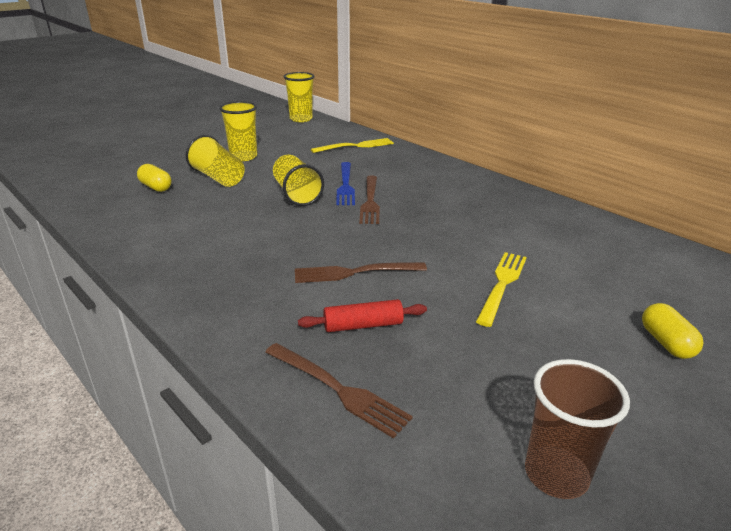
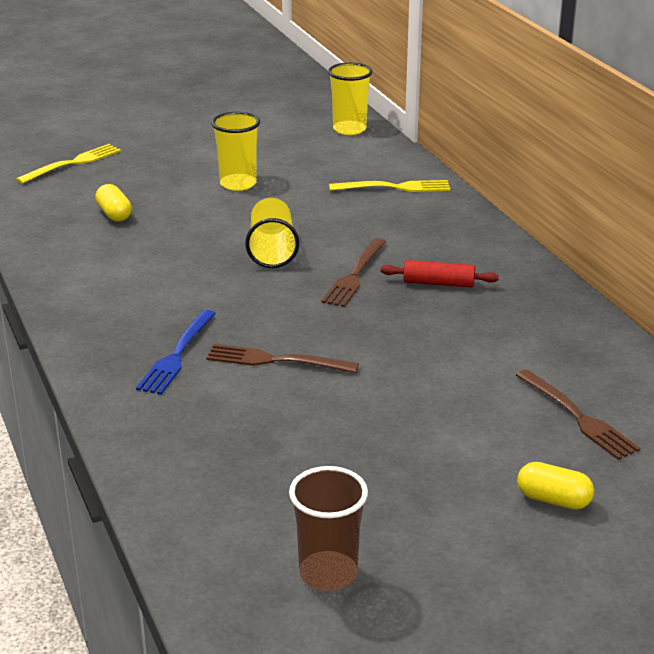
camera: 20 degrees right, 0 degrees up
yellow cup [186,135,245,187] -> none
brown fork [265,343,413,438] -> brown fork moved to [516,369,640,460]
red rolling pin [298,299,427,332] -> red rolling pin moved to [380,260,499,287]
blue fork [336,162,355,205] -> blue fork moved to [136,310,216,395]
yellow fork [476,252,527,327] -> yellow fork moved to [16,144,121,184]
yellow capsule [642,303,704,359] -> yellow capsule turned 75 degrees counterclockwise [517,462,594,510]

